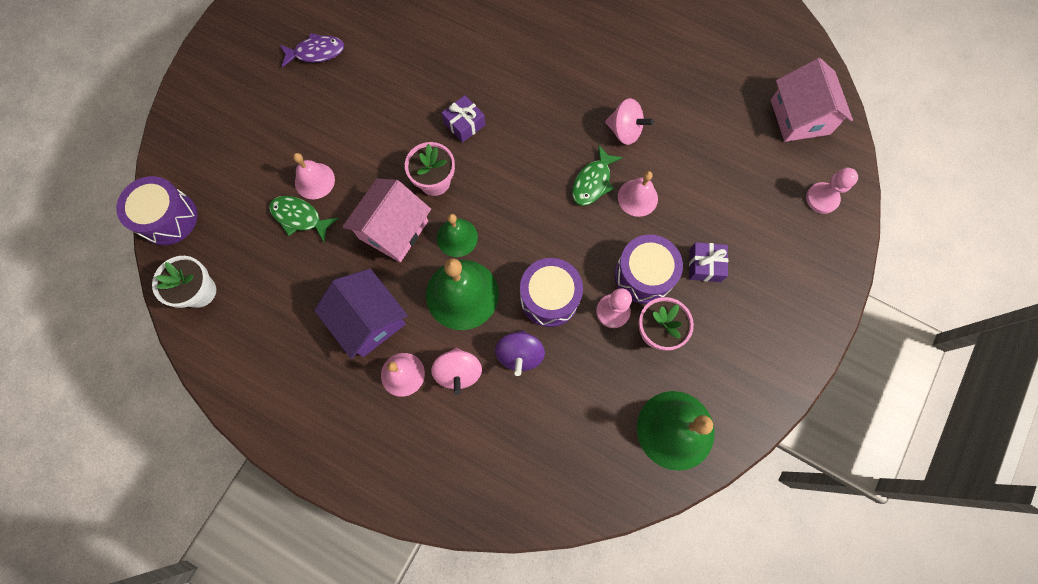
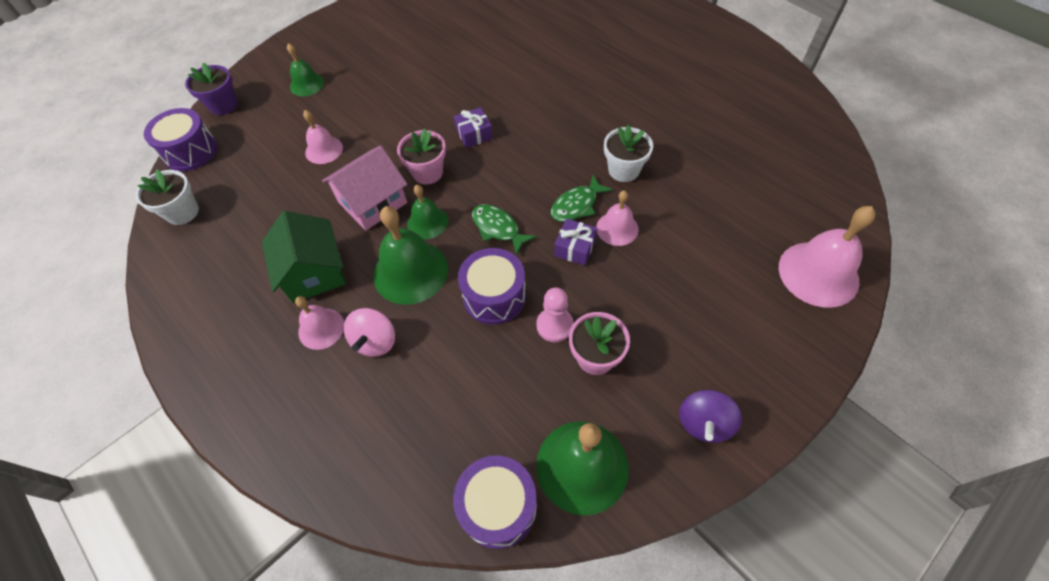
camera: 20 degrees right, 15 degrees down
green fish [269,196,338,242] -> green fish moved to [472,204,537,255]
purple fish [280,33,344,68] -> none
purple house [314,269,408,359] -> green house [262,211,346,303]
purple spinning top [495,330,545,376] -> purple spinning top moved to [679,390,742,443]
pink spinning top [605,98,654,145] -> white flower pot [604,125,653,182]
purple drum [615,235,683,304] -> purple drum moved to [453,455,537,549]
purple gift [689,242,728,282] -> purple gift moved to [554,219,597,266]
pink house [771,58,853,142] -> none
pink pawn [806,168,858,214] -> pink bell [779,206,876,308]
none -> purple flower pot [185,63,238,115]
none -> green bell [287,43,324,97]

